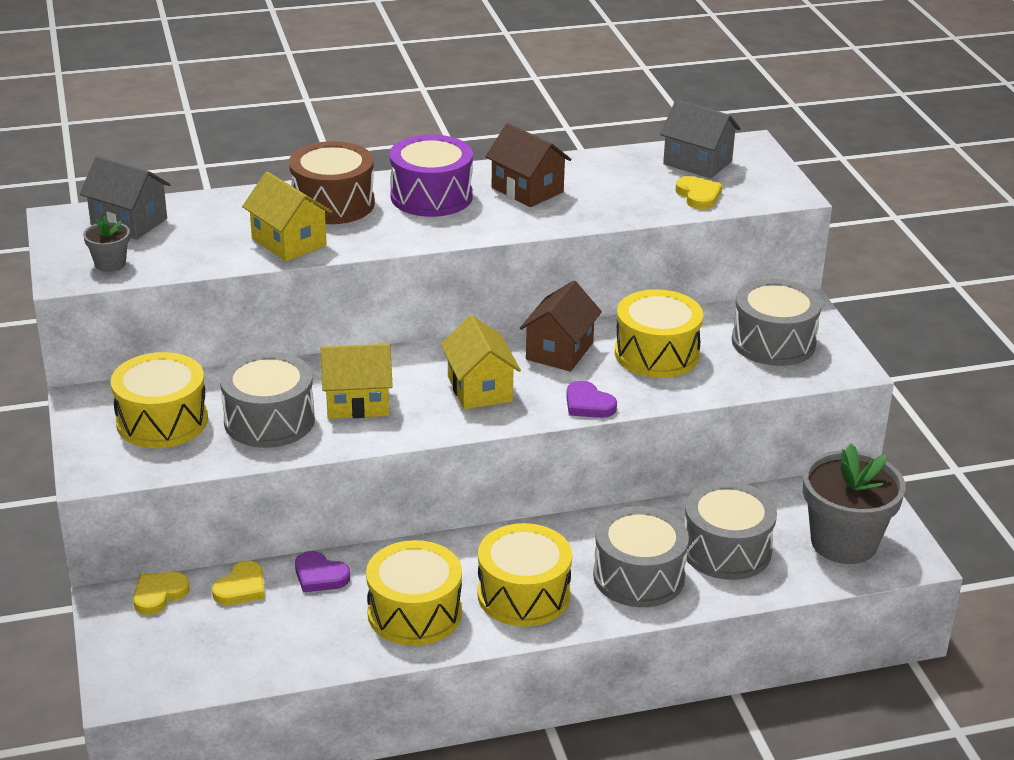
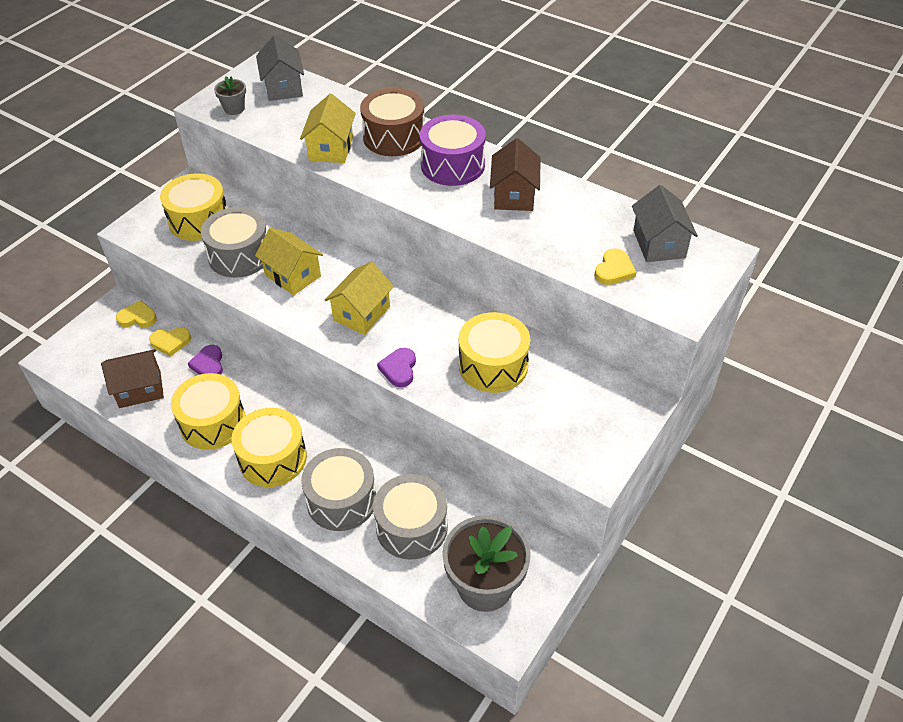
camera: 50 degrees right, 15 degrees up
brown house [520,281,602,371] -> brown house moved to [101,349,164,408]
grey drum [732,279,822,366] -> none

